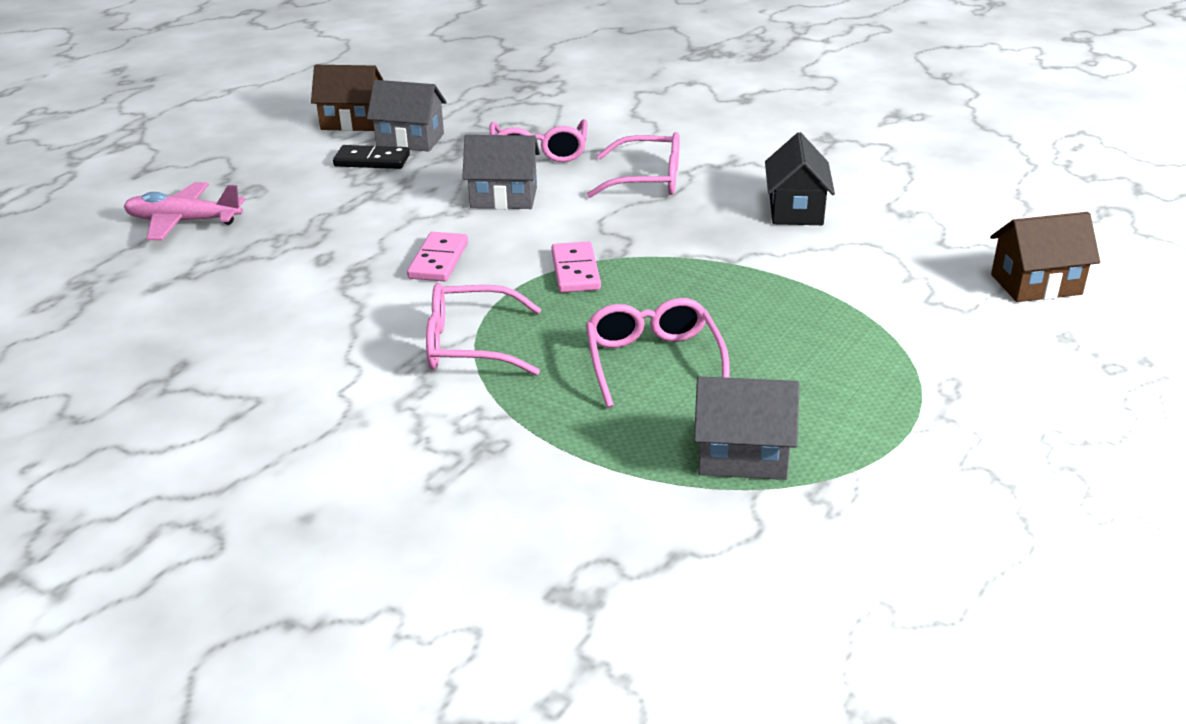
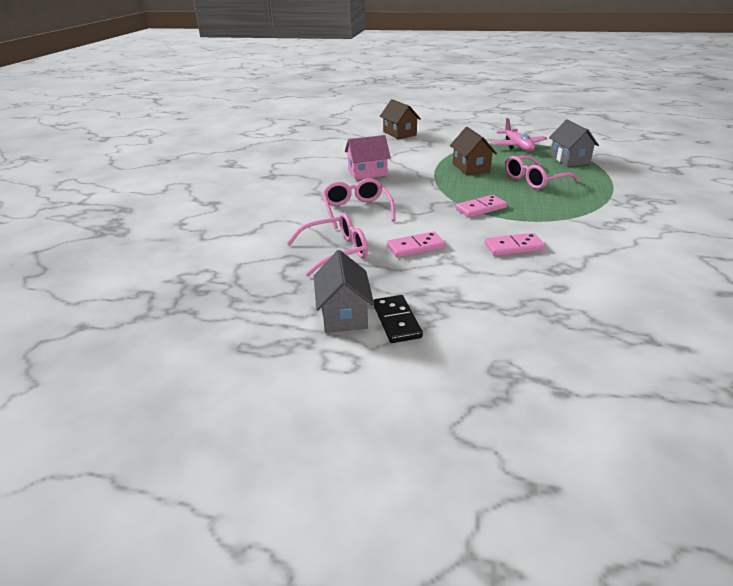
camera: 110 degrees left, 0 degrees up
pink plane [123,182,245,241] -> pink plane moved to [491,118,547,151]
brown house [311,65,383,131] -> brown house moved to [450,127,497,175]
pink glasses [426,283,541,375] -> none
grey house [462,135,540,209] -> pink domino [387,231,446,258]
black house [765,132,835,225] -> pink house [345,135,391,180]

